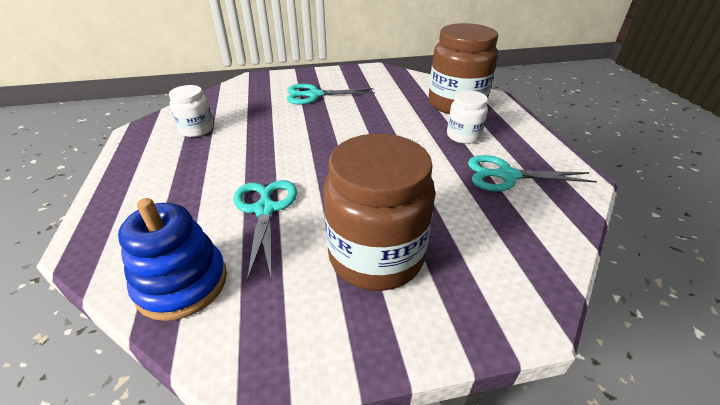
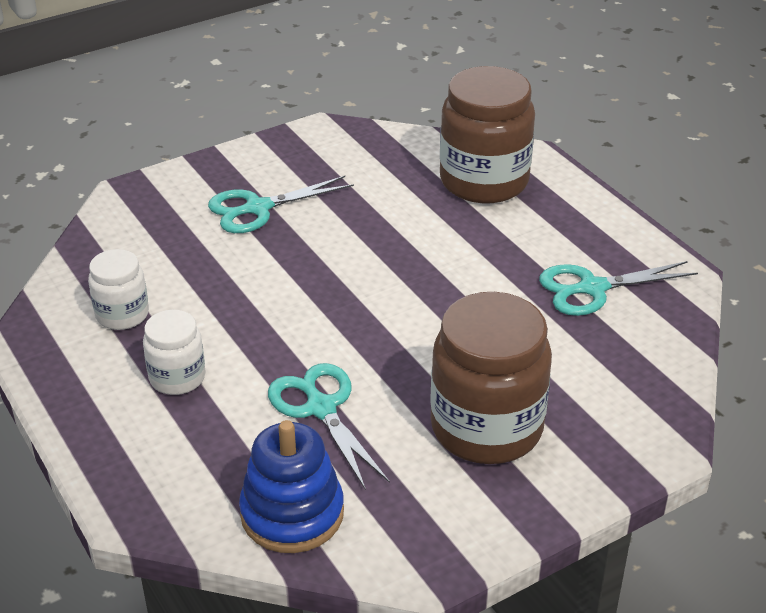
camera: 20 degrees left, 0 degrees up
white jar [447,90,488,144] -> white jar moved to [143,310,206,395]

